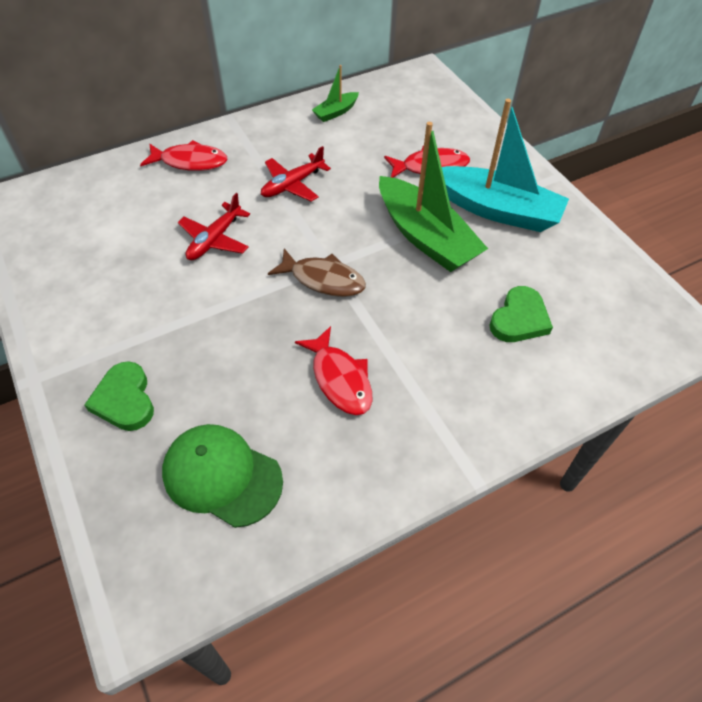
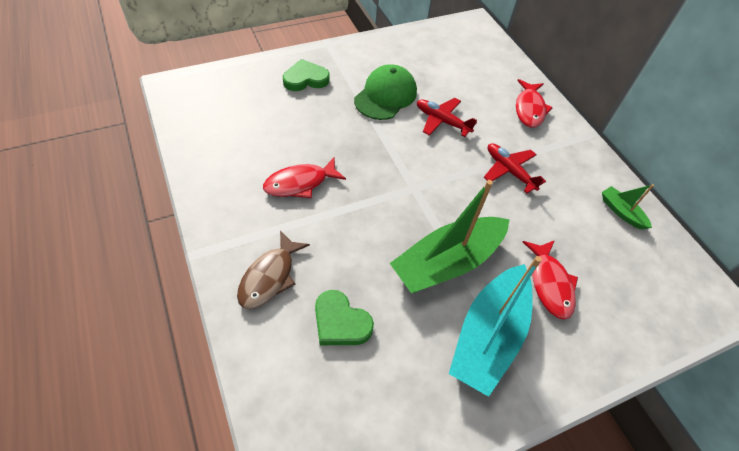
camera: 90 degrees right, 0 degrees up
green cap [162,424,283,528] -> green cap moved to [354,64,417,120]
brown fish [268,248,366,297] -> brown fish moved to [237,230,310,309]

